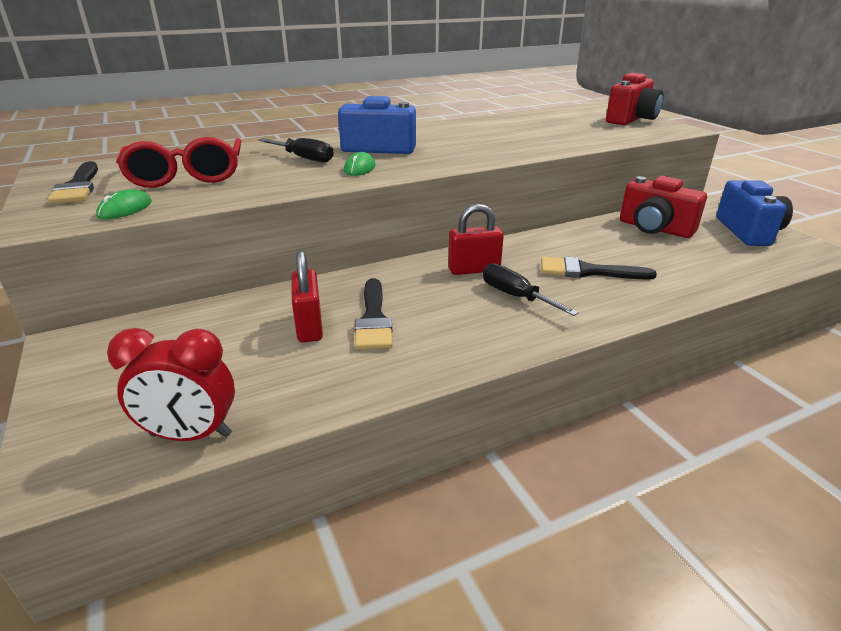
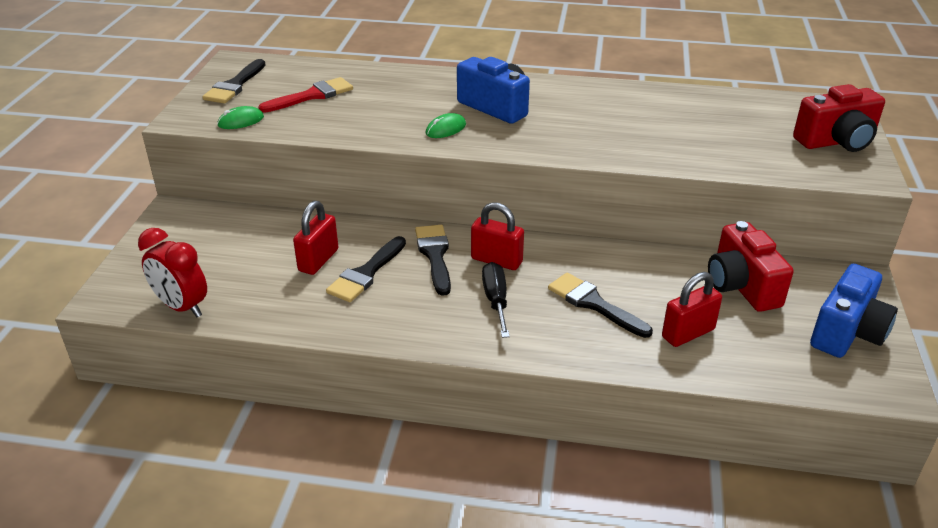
camera: 35 degrees right, 5 degrees up
red glasses [116,137,241,188] -> red brush [258,77,353,113]
black screwdriver [258,138,334,163] -> none
none -> black brush [415,225,451,296]
none -> red padlock [662,272,722,347]

